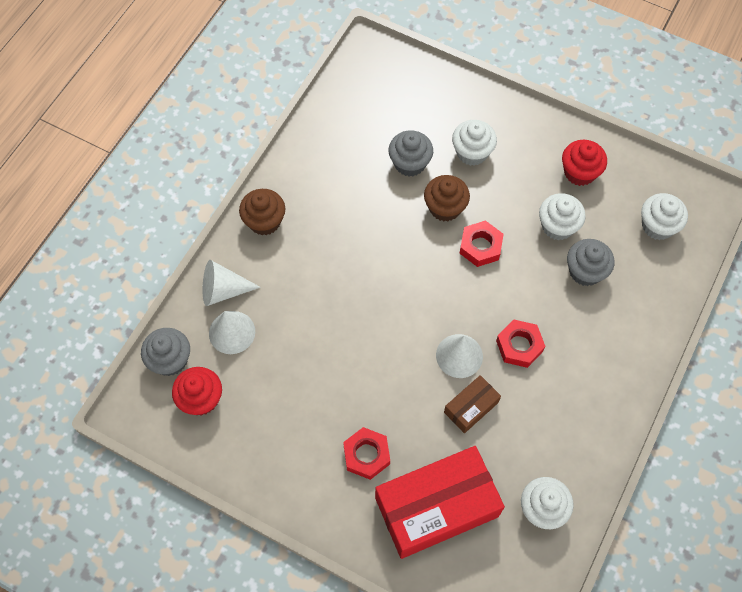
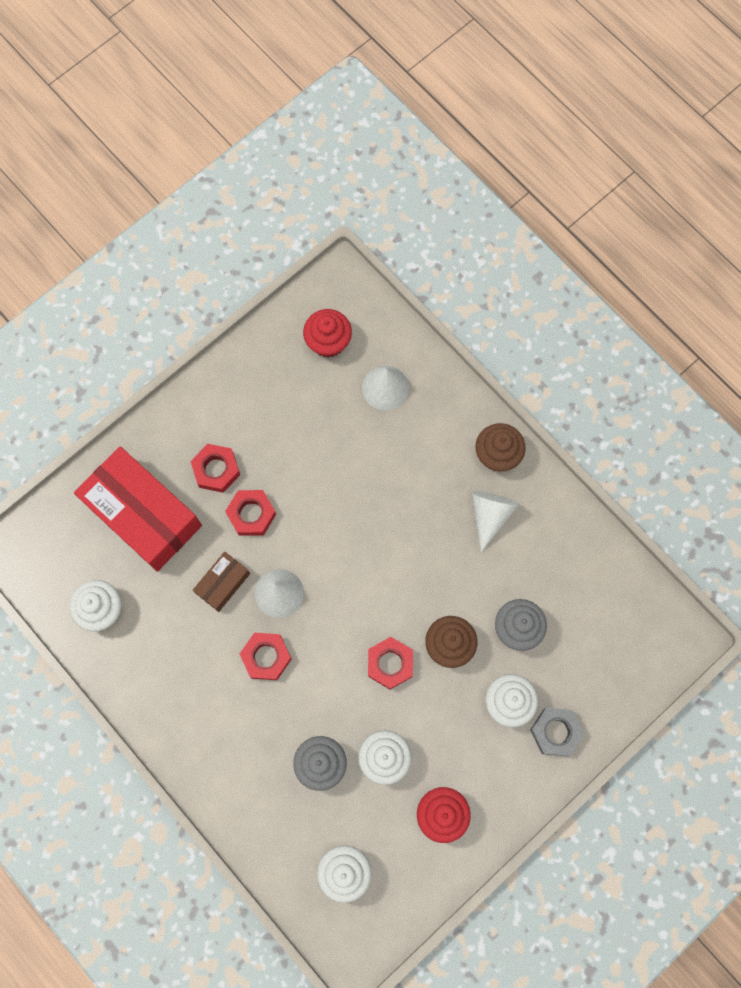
camera: 110 degrees right, 10 degrees up
grey cupcake [141,328,190,376] -> none
white cone [203,260,261,306] -> white cone moved to [471,491,519,553]
red box [375,446,505,559] -> red box turned 45 degrees counterclockwise [74,447,202,572]
brown box [444,375,501,433] -> brown box turned 60 degrees clockwise [193,552,250,612]
none -> red nut [225,490,276,536]
none -> grey nut [530,708,584,756]

